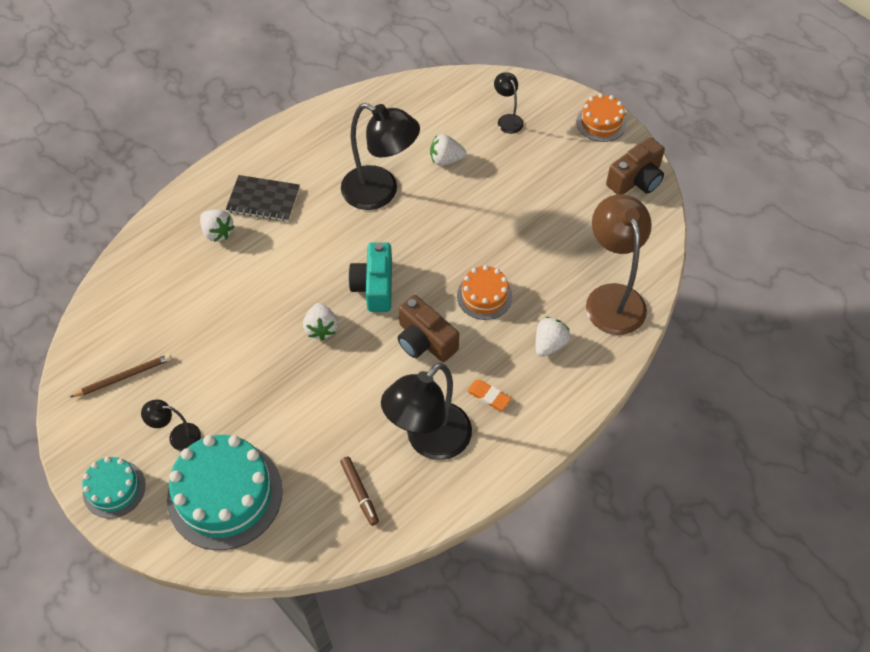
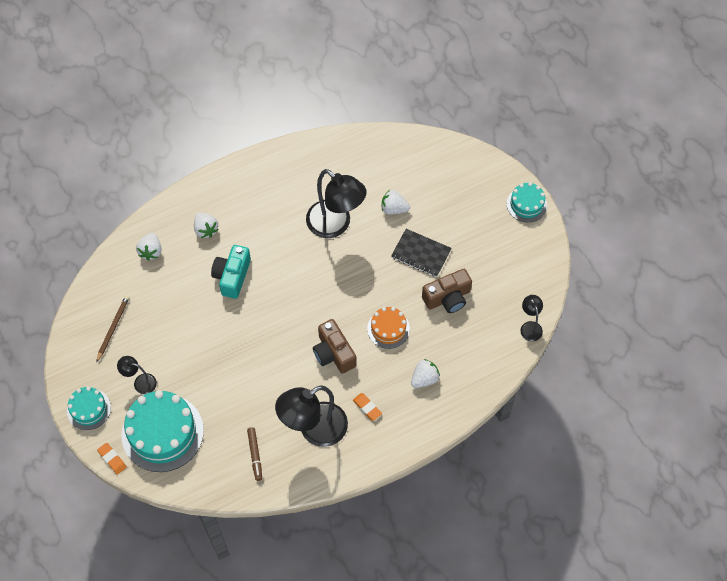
camera: 15 degrees right, 5 degrees up
brown pencil [70,354,172,397] -> brown pencil turned 60 degrees counterclockwise [96,295,130,363]
black notebook [226,175,300,222] -> black notebook moved to [391,229,452,277]
white strawberry [303,303,338,340] -> white strawberry moved to [136,233,162,261]
turquoise camera [348,242,392,312] -> turquoise camera moved to [211,245,251,299]
black lamp [494,72,524,134] -> black lamp moved to [521,295,543,341]
orange cake [577,94,626,142] -> turquoise cake [507,182,547,222]
brown lamp [586,194,652,335] -> none
brown camera [606,137,665,194] -> brown camera moved to [422,269,472,313]
none -> orange eraser [97,443,127,475]

